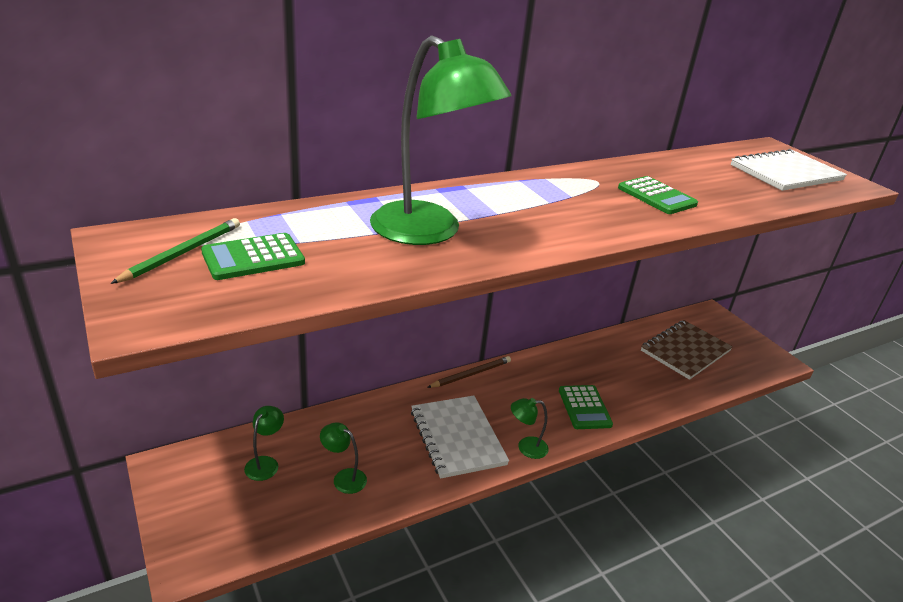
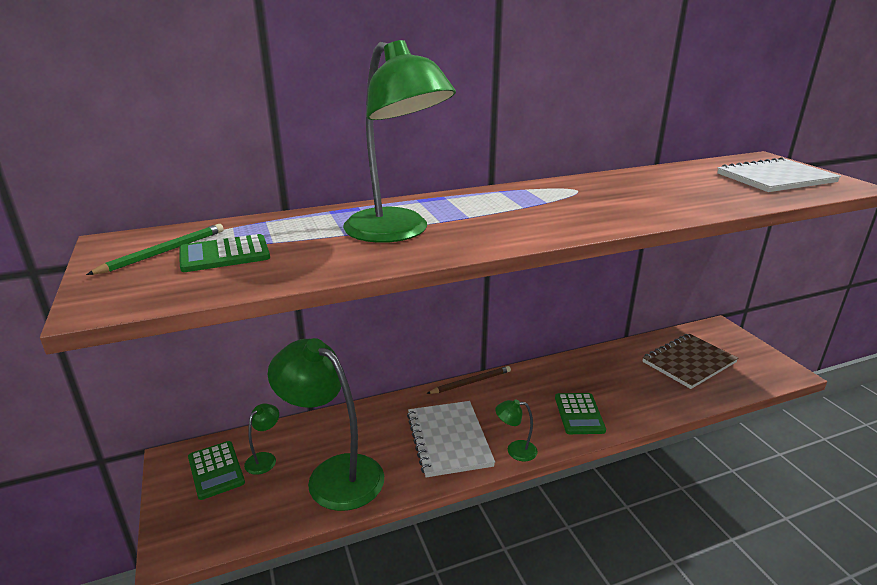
camera: 10 degrees right, 5 degrees down
green lamp [320,422,367,494] -> green lamp [268,338,384,511], size x2.37
green calculator [618,176,698,214] -> green calculator moved to [188,441,245,500]

